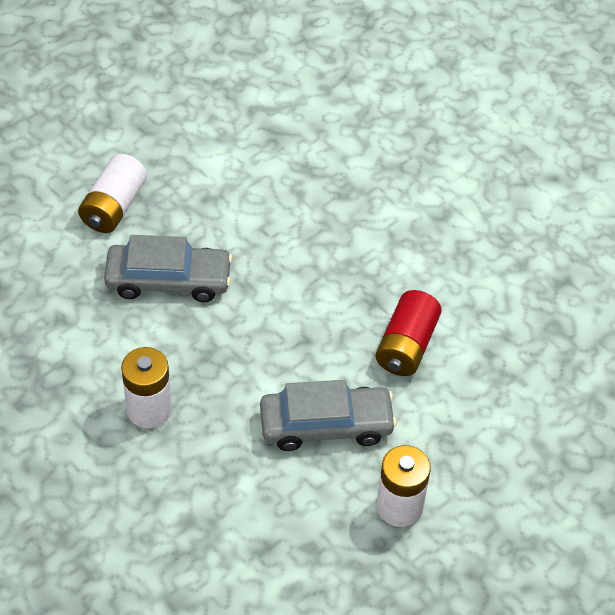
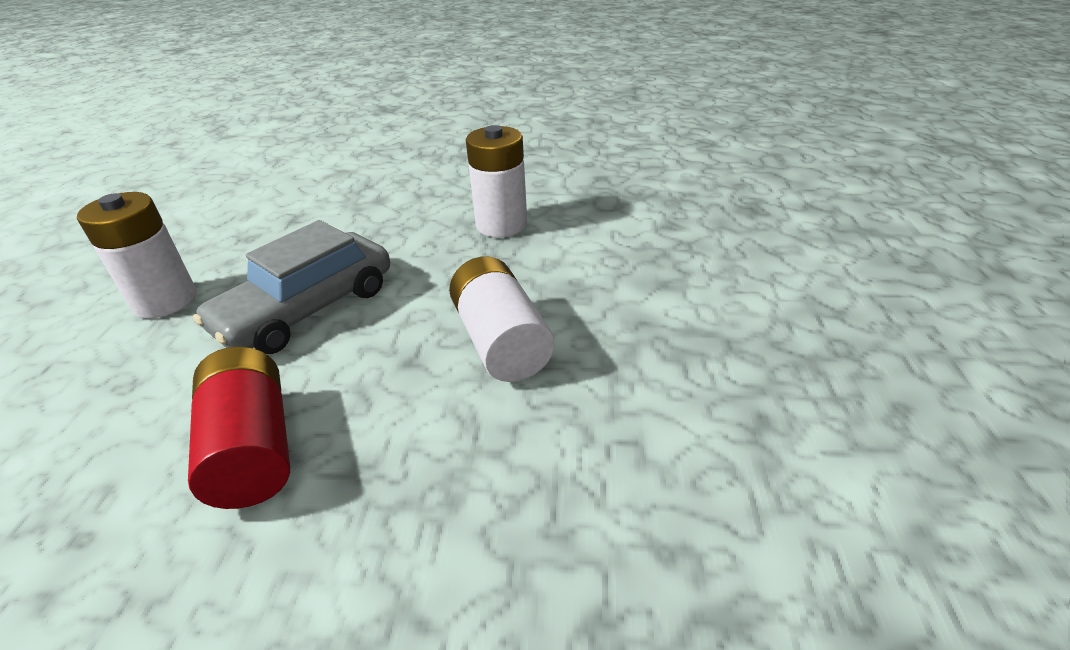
camera: 140 degrees right, 15 degrees down
white battery [78,154,147,233] -> white battery moved to [449,256,554,382]
grey car [104,235,233,302] -> none

